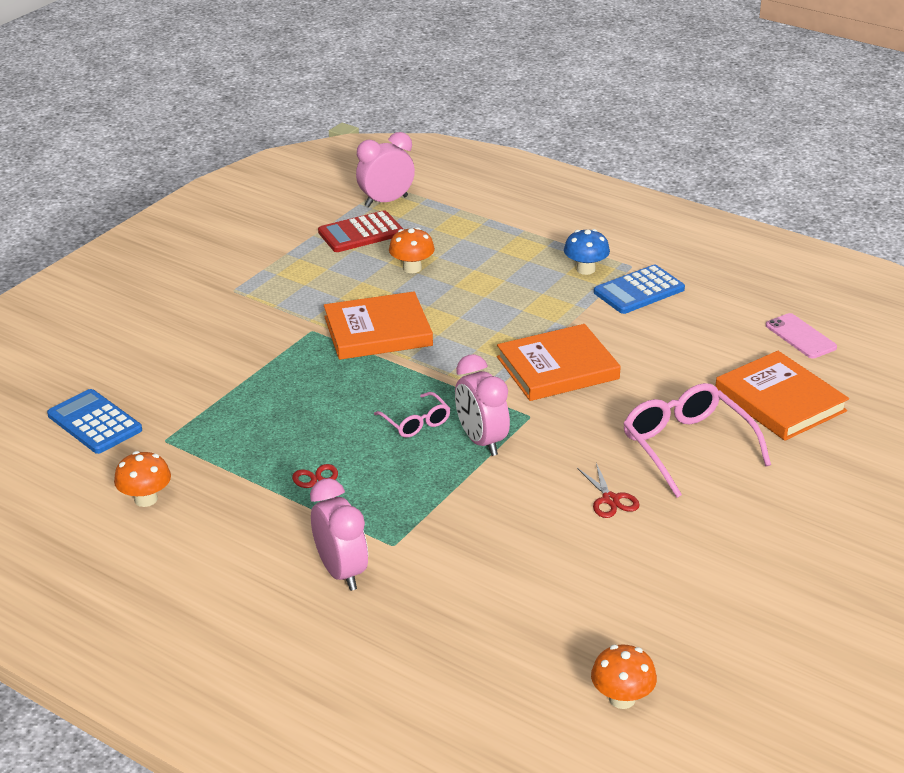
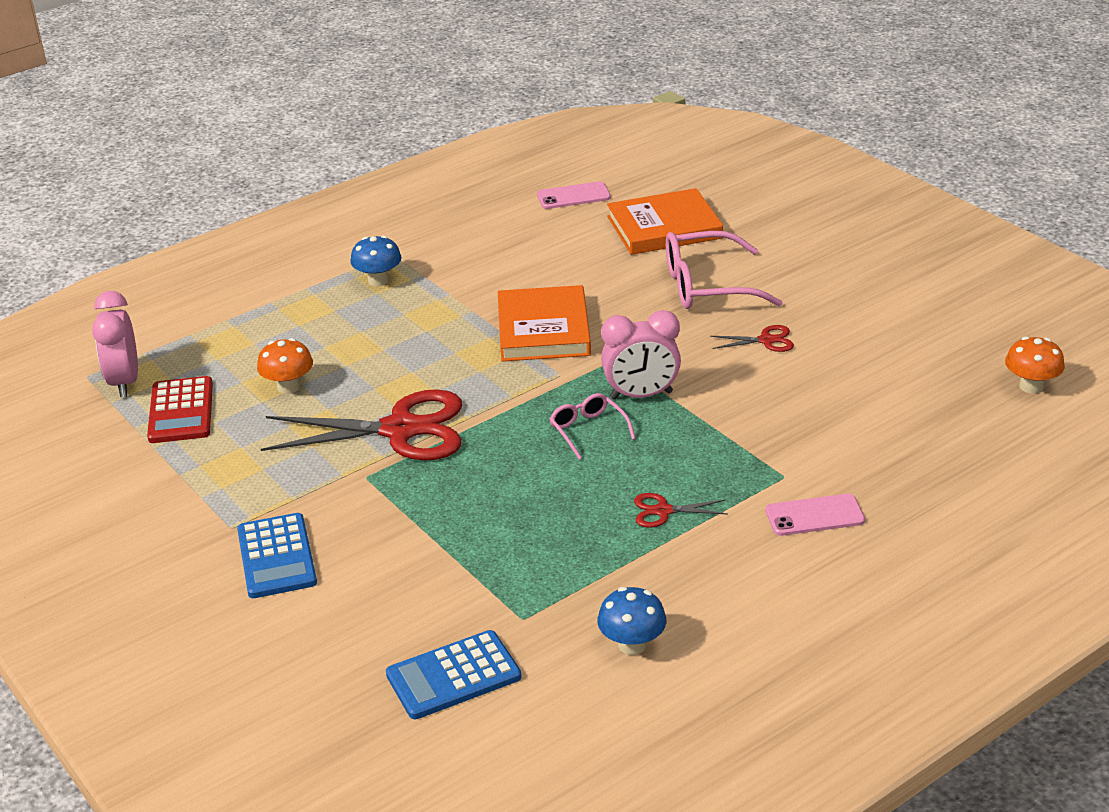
camera: 70 degrees left, 0 degrees up
orange mushroom [114,451,171,507] -> blue mushroom [597,587,666,655]
pink clock [310,478,368,591] -> pink phone [765,494,865,536]
orange book [324,292,433,360] -> red scissors [261,389,462,460]
pink glasses [374,392,451,438] -> pink glasses turned 105 degrees counterclockwise [550,393,636,460]
blue calculator [594,265,685,314] -> blue calculator moved to [237,513,317,598]

